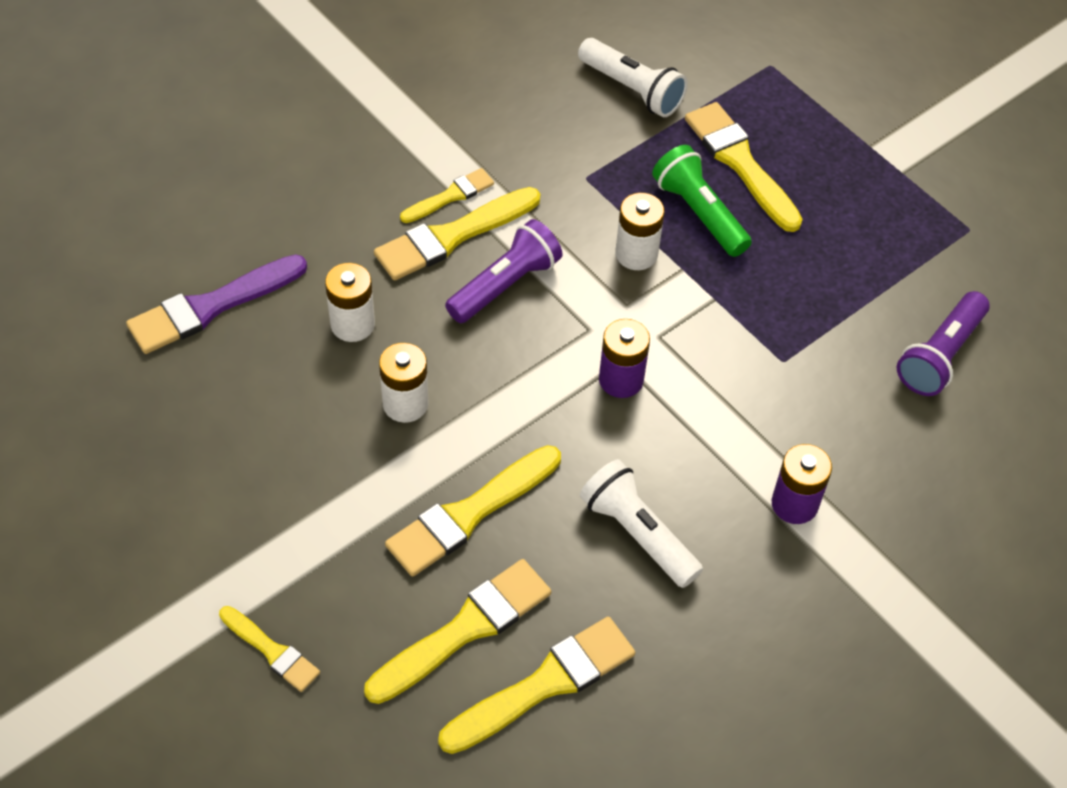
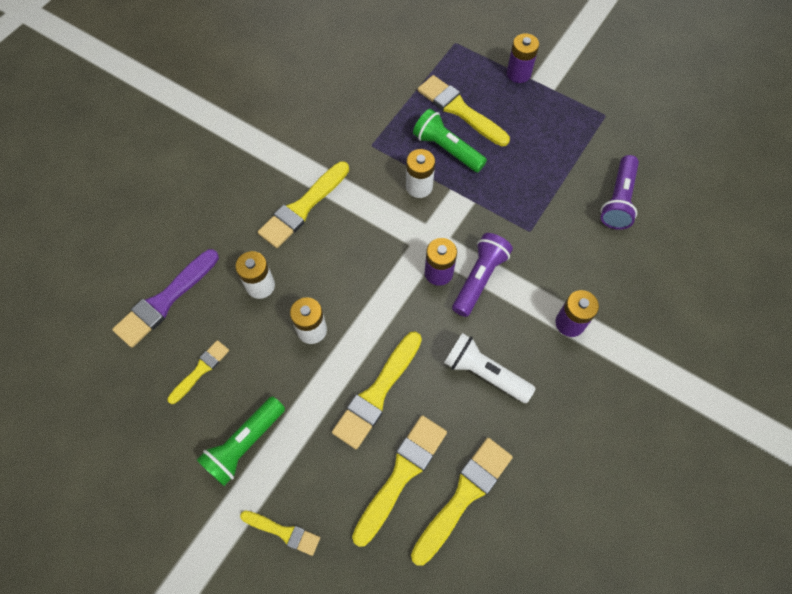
camera: 15 degrees left, 10 degrees up
yellow brush [400,168,494,223] -> yellow brush moved to [167,340,229,404]
purple flashlight [445,219,563,323] -> purple flashlight moved to [452,233,513,317]
white flashlight [578,38,688,117] -> none
none -> green flashlight [197,396,285,486]
none -> purple battery [507,33,539,83]

